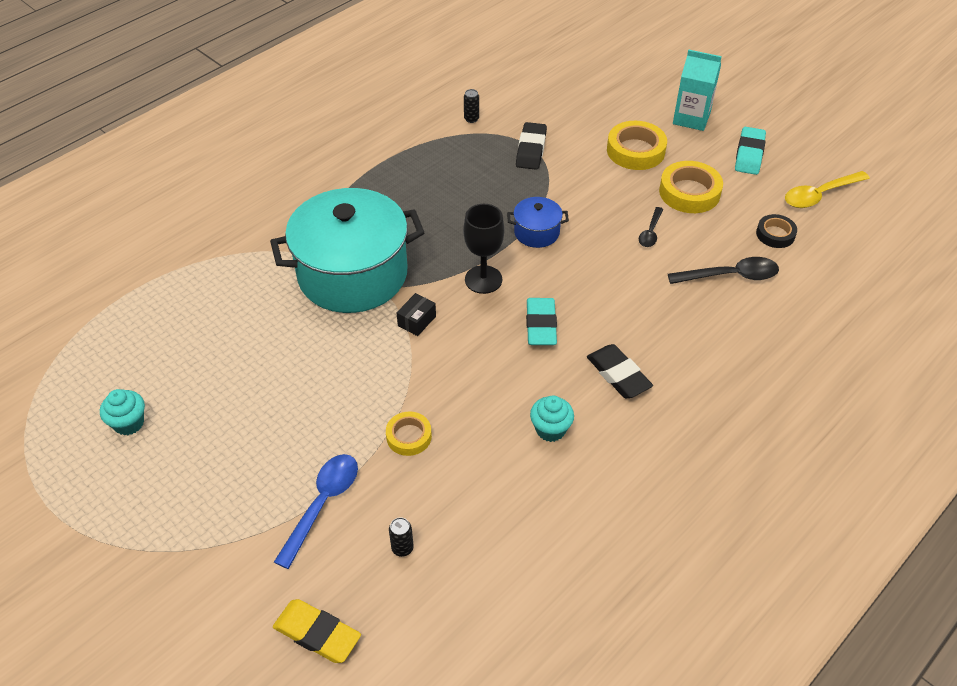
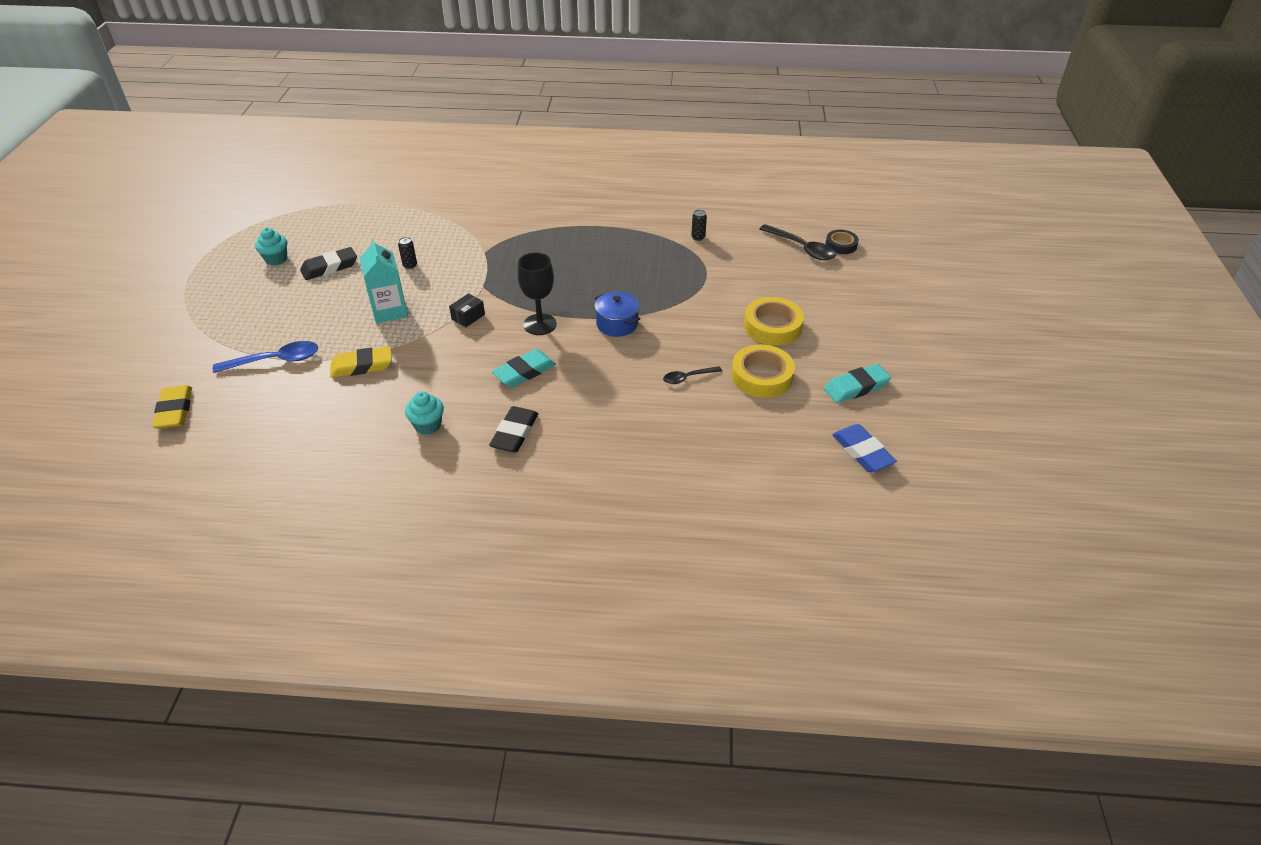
camera: 50 degrees right, 5 degrees down
turquoise pot [270,188,424,313] -> none
yellow tape [386,411,432,456] -> yellow eraser [330,346,392,378]
black can [389,517,414,557] -> black can moved to [398,237,417,269]
black box [397,293,436,336] -> black box turned 45 degrees counterclockwise [449,293,485,327]
black eraser [516,122,547,170] -> black eraser moved to [300,247,357,280]
black spoon [668,257,779,284] -> black spoon moved to [759,224,836,260]
turquoise carton [673,50,722,131] -> turquoise carton moved to [359,238,408,323]
black tape [756,214,797,248] -> black tape moved to [825,230,859,254]
yellow spoon [785,171,870,208] -> blue eraser [832,424,897,472]

